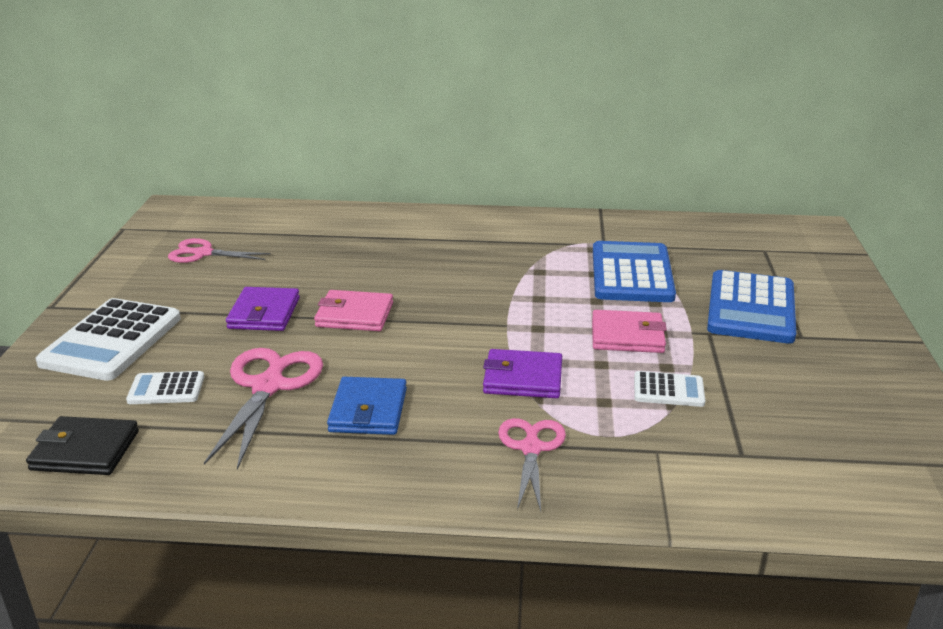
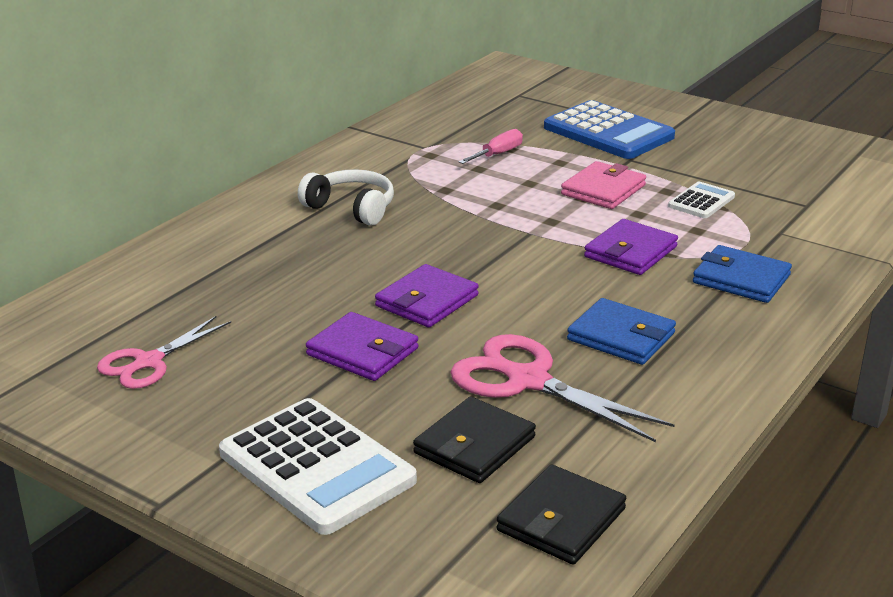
camera: 60 degrees left, 0 degrees up
white calculator [126,371,204,404] -> black wallet [413,396,536,483]
pink wallet [314,290,393,331] -> purple wallet [375,264,479,327]
pink scissors [498,418,566,511] -> blue wallet [693,245,792,303]
blue calculator [593,241,676,302] -> pink screwdriver [459,129,523,164]
none -> white headphones [298,169,394,226]

